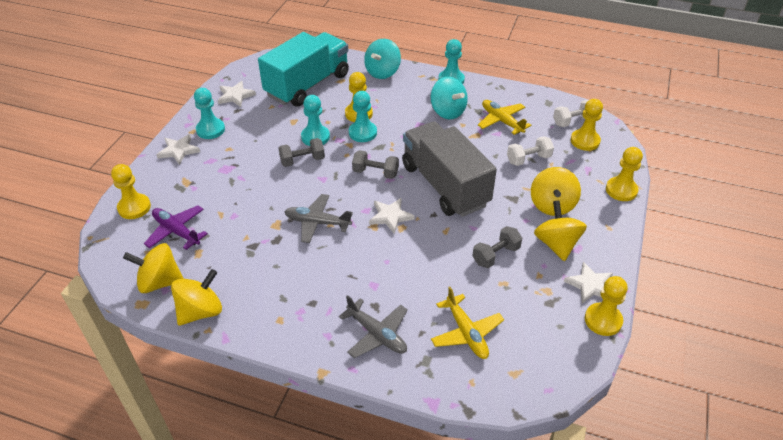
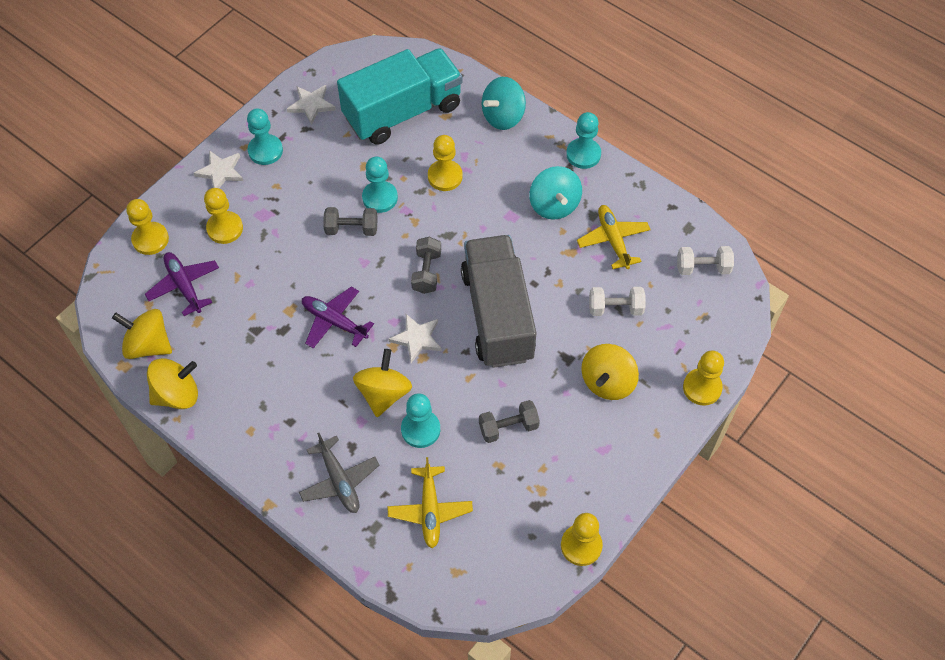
camera: 20 degrees right, 15 degrees up
grey plane [284,194,353,243] -> purple plane [302,286,374,348]
turquoise pawn [349,91,377,142] -> turquoise pawn moved to [401,393,440,448]
grey dumbbell [352,150,399,179] -> grey dumbbell turned 60 degrees clockwise [411,237,441,294]
yellow spinning top [534,201,587,261] -> yellow spinning top moved to [353,349,412,417]
white star [564,262,613,304] -> none
yellow pawn [571,99,603,151] -> yellow pawn moved to [204,188,243,244]

